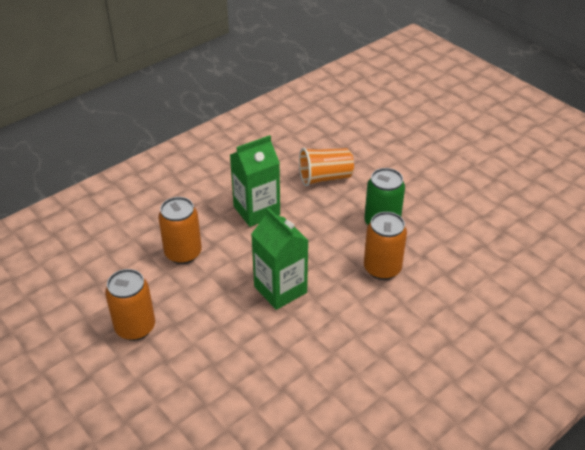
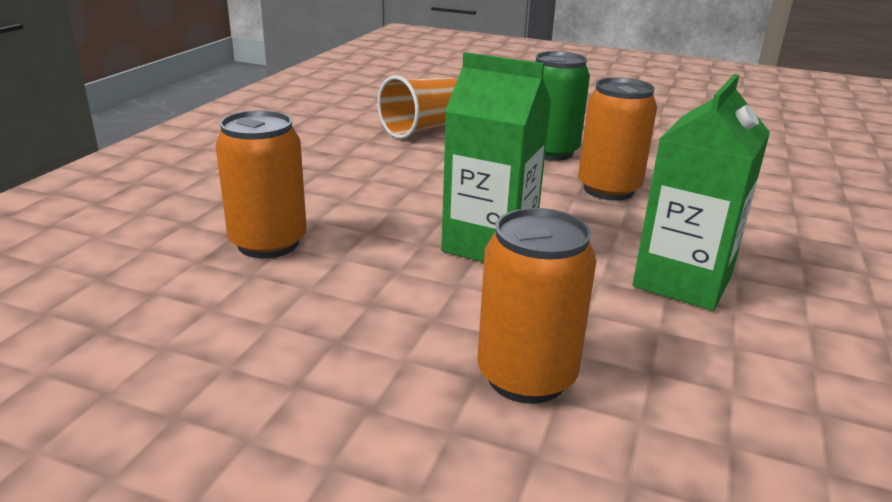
camera: 30 degrees left, 15 degrees down
orange can [105,269,155,341] -> orange can moved to [477,208,597,404]
green carton [230,135,280,227] -> green carton moved to [632,74,770,311]

